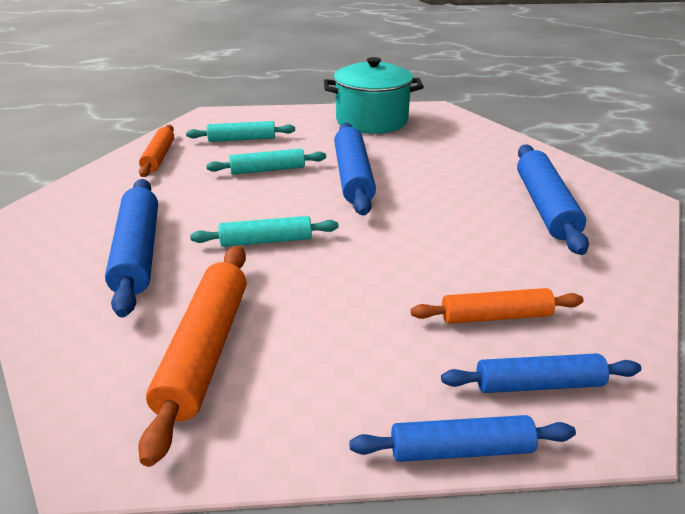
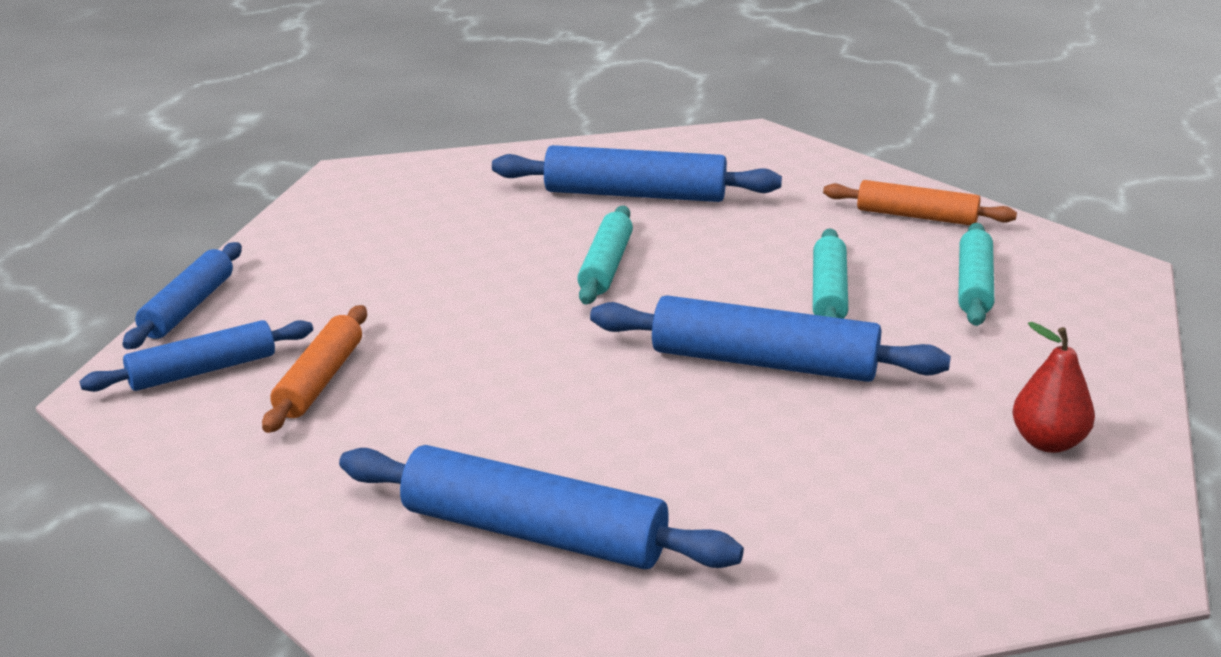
camera: 110 degrees right, 5 degrees down
orange rolling pin [138,246,247,467] -> none
turquoise pot [324,57,424,134] -> red pear [1012,322,1095,453]
blue rolling pin [441,353,642,393] -> blue rolling pin turned 45 degrees clockwise [79,320,313,392]

